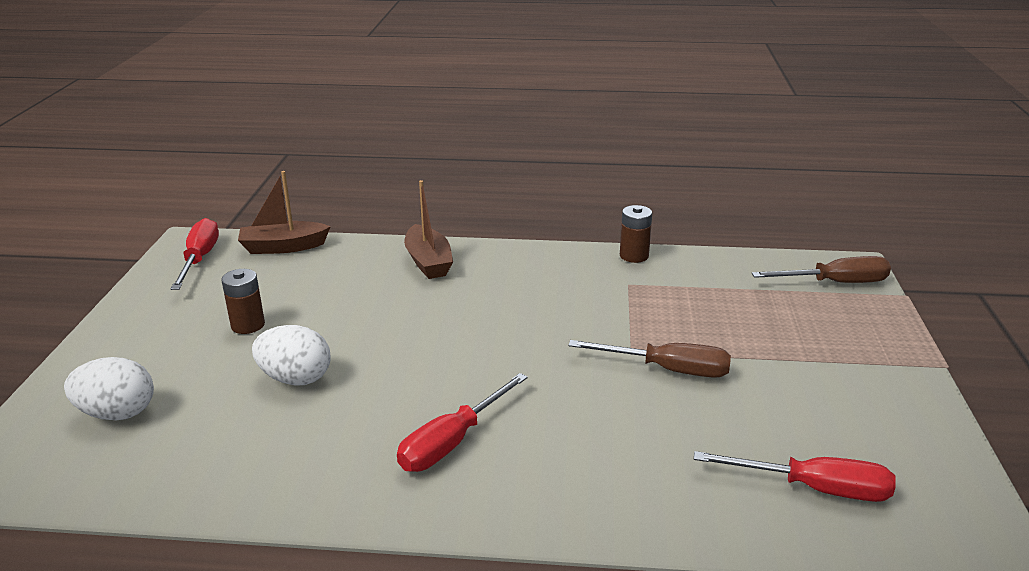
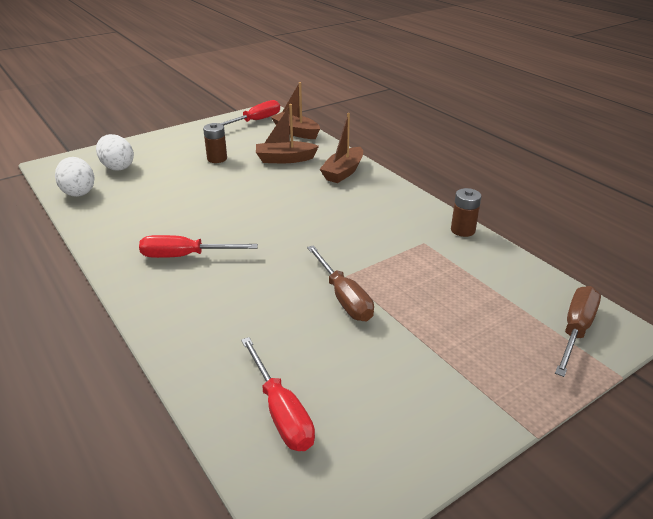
camera: 50 degrees right, 5 degrees up
white egg [252,325,331,385] -> white egg moved to [55,157,95,197]
brown screwdriver [752,256,891,283] -> brown screwdriver turned 105 degrees counterclockwise [555,286,601,377]
none -> brown boat [256,104,319,163]

